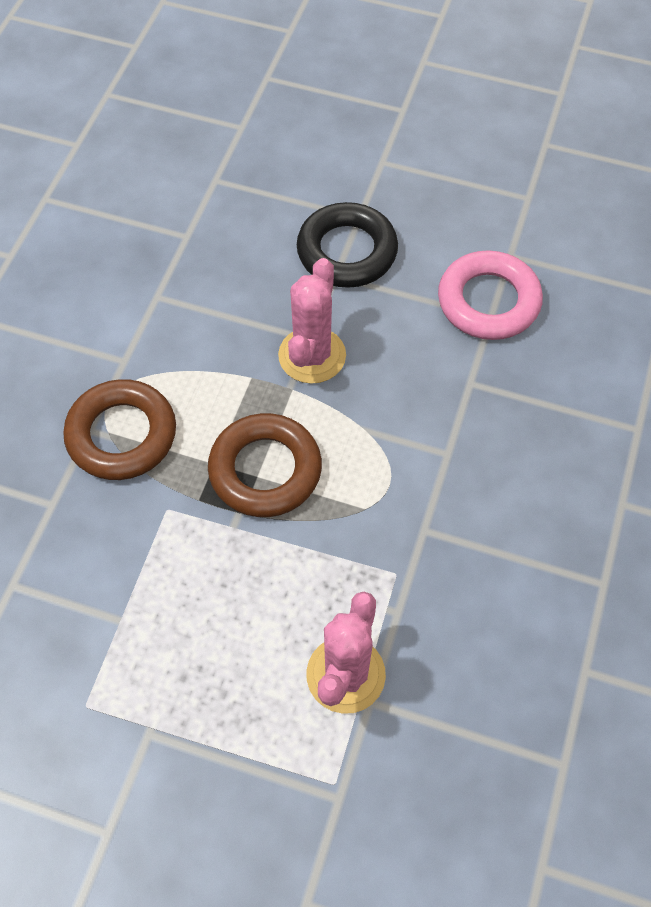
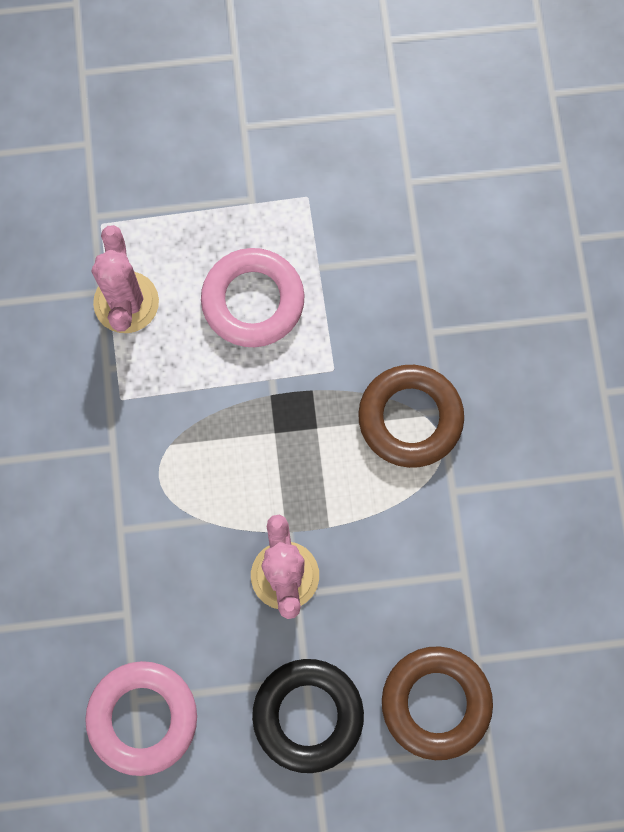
camera: 155 degrees right, 15 degrees up
brown ring [208,413,322,517] -> brown ring moved to [382,646,493,760]
none -> pink ring [201,248,304,347]

